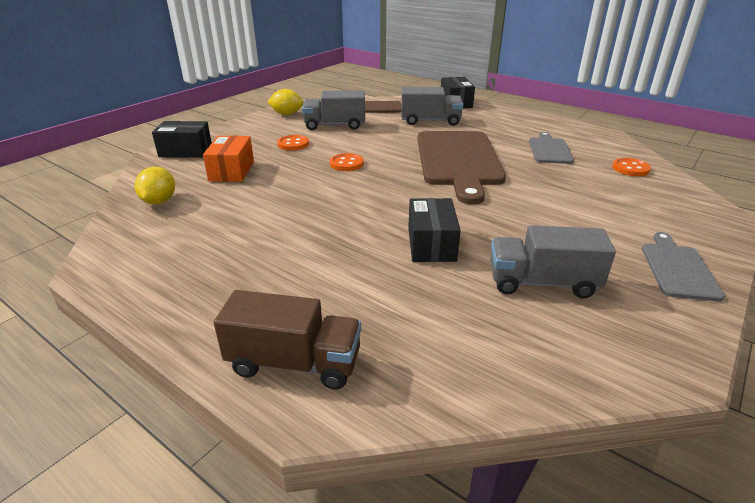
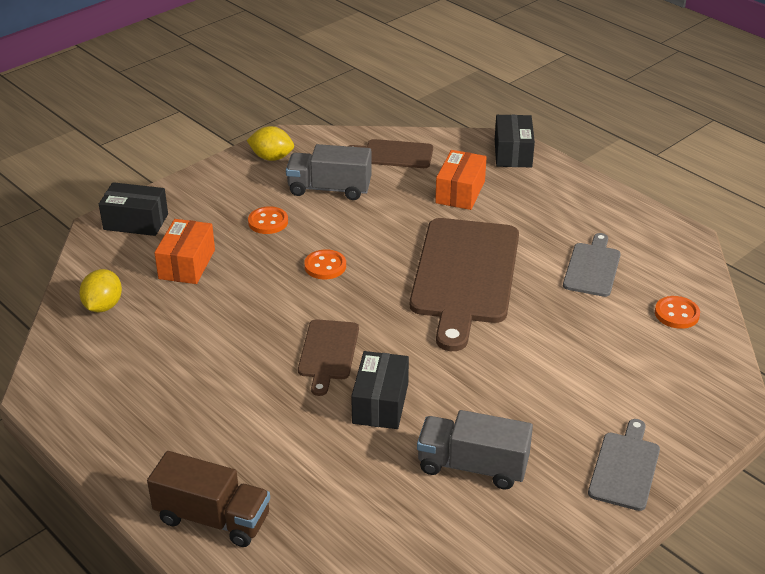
camera: 10 degrees right, 5 degrees up
grey truck [401,87,463,126] -> orange box [435,150,487,210]
none -> brown cutting board [298,319,359,396]

